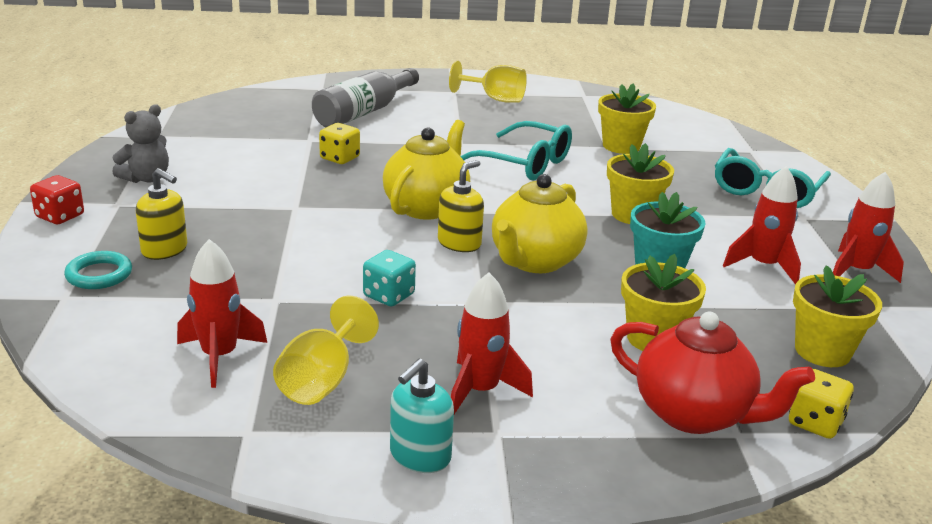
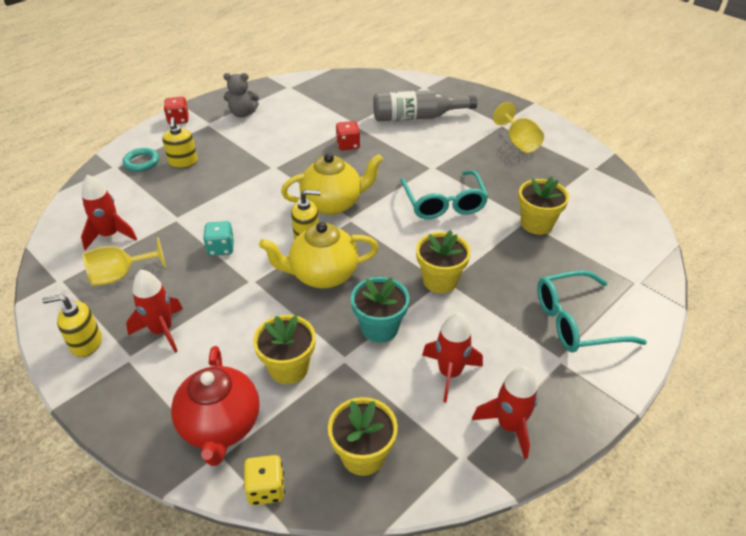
camera: 50 degrees right, 15 degrees up
yellow dice [319,123,360,164] -> red dice [336,121,360,150]
turquoise soap dispenser [390,359,454,473] -> yellow soap dispenser [42,295,102,357]

